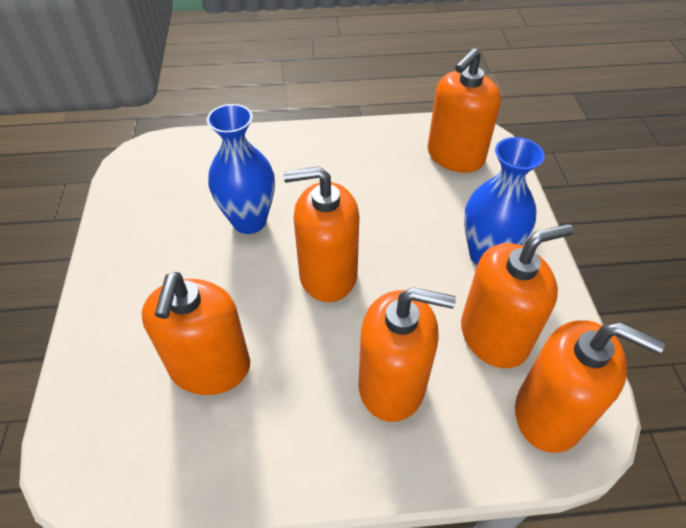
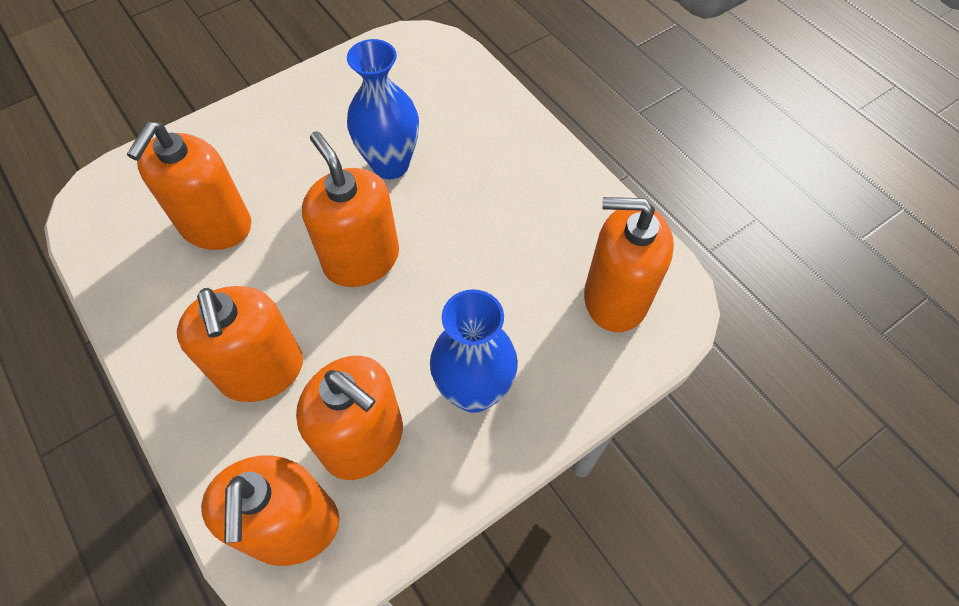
camera: 60 degrees right, 10 degrees up
orange soap dispenser [142,272,250,395] -> orange soap dispenser turned 45 degrees counterclockwise [127,122,251,250]

